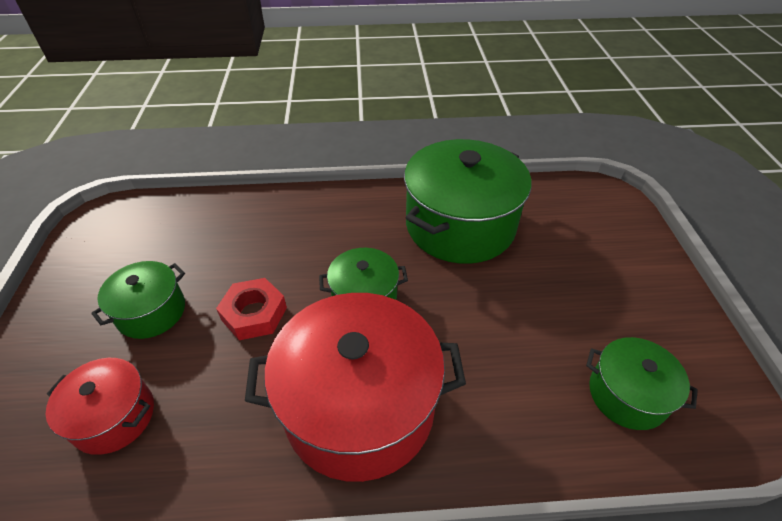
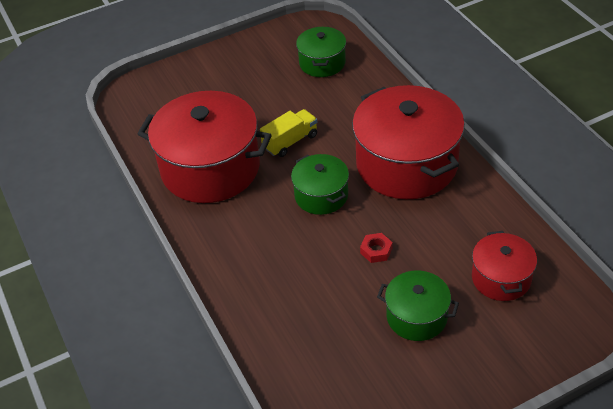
camera: 110 degrees left, 0 degrees up
red nut [216,278,287,340] -> red nut [360,233,392,263], size x0.59
green pot [404,139,532,264] -> red pot [137,91,272,203]
none -> yellow truck [260,109,317,157]

